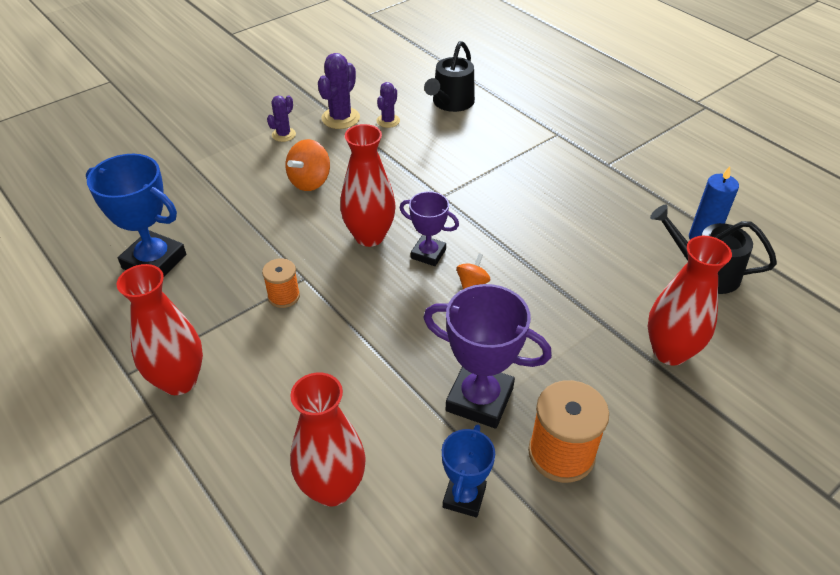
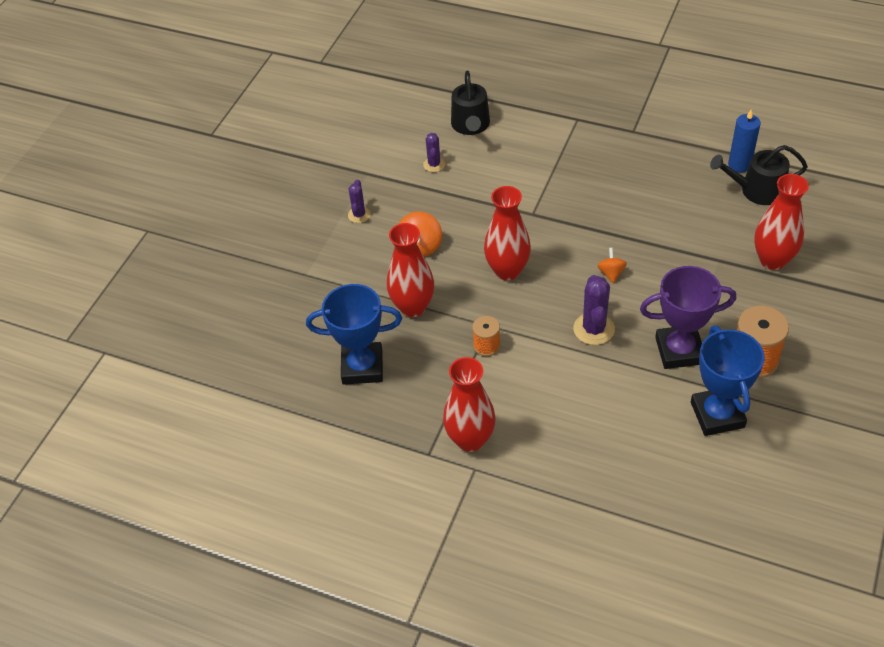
camera: 25 degrees left, 5 degrees up
red vase [290,372,366,506] -> red vase moved to [387,223,434,317]
purple cactus [318,53,360,129] -> purple cactus moved to [573,275,615,345]
purple trophy [400,191,459,266] -> none
blue trophy [442,424,495,517] -> blue trophy [691,326,765,436], size x1.66

